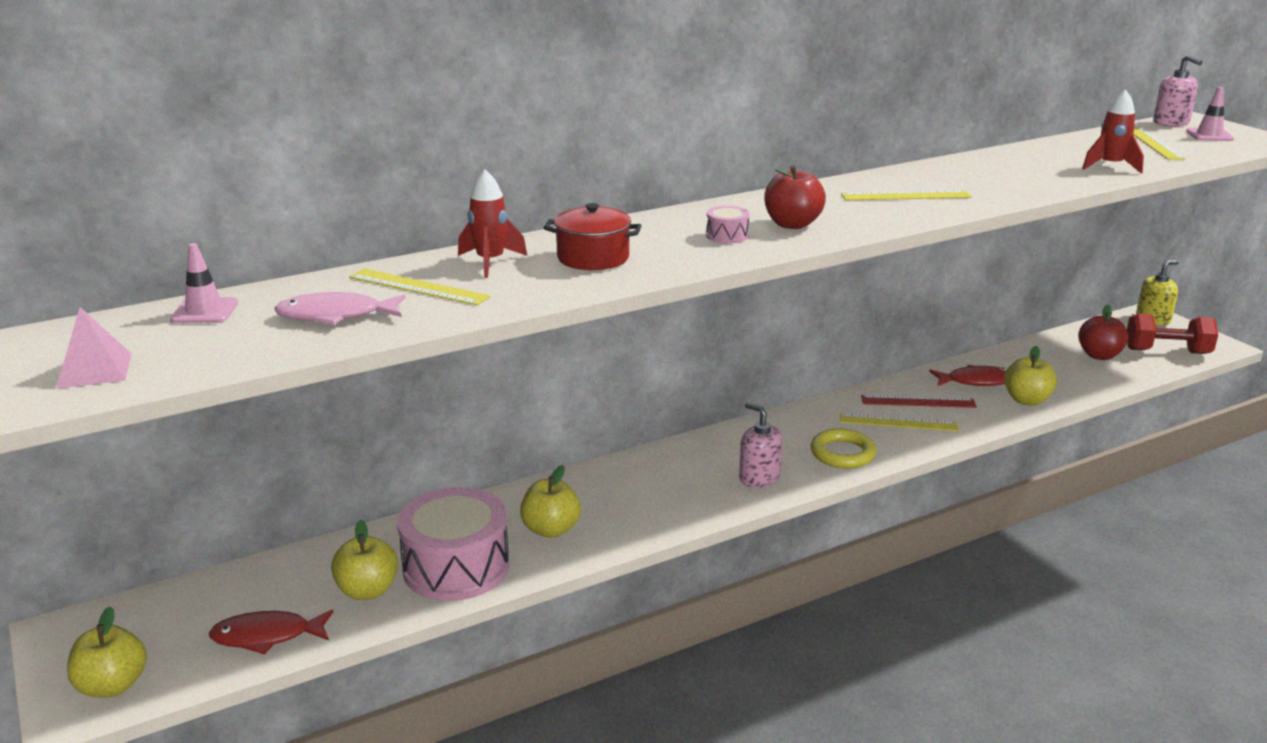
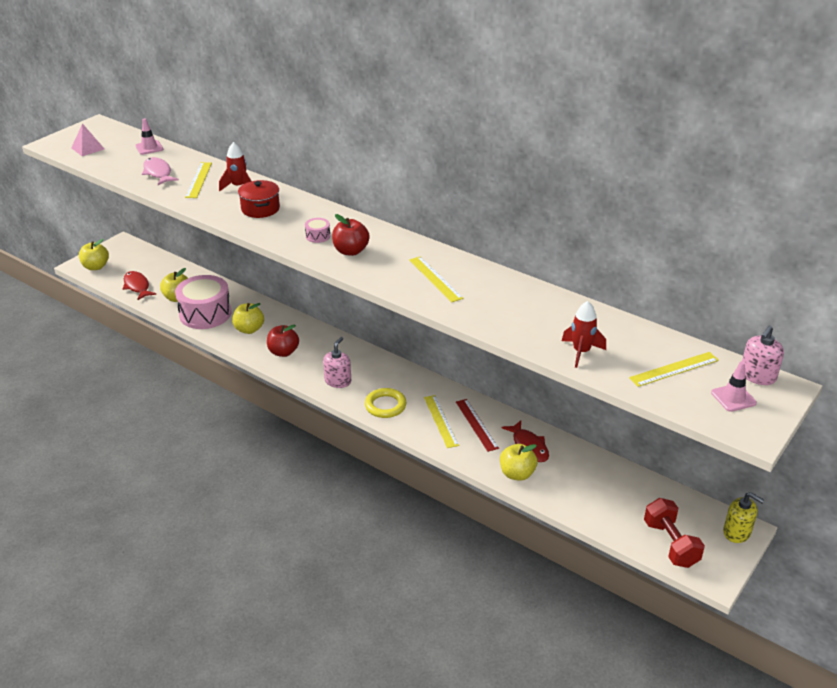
camera: 65 degrees right, 10 degrees up
red apple [1078,305,1128,360] -> red apple moved to [267,324,299,357]

